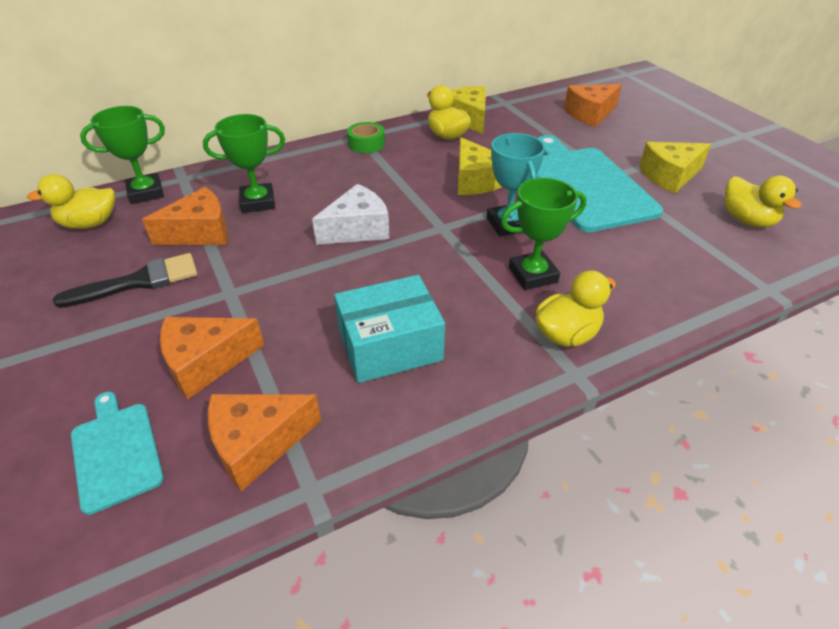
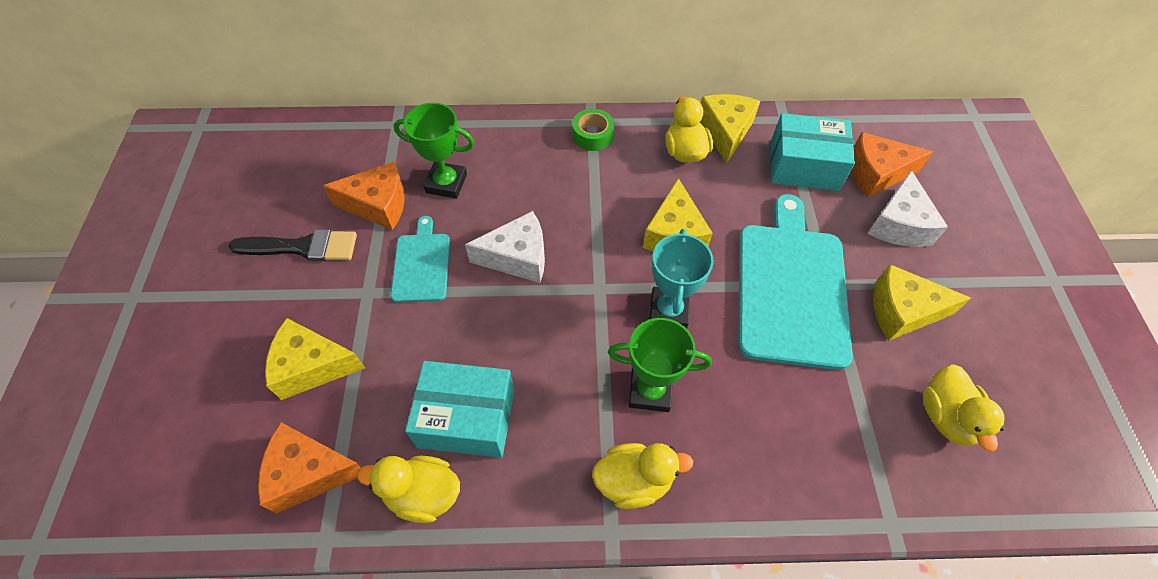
camera: 25 degrees right, 15 degrees up
yellow duck [27,174,115,229] -> yellow duck moved to [357,456,460,523]
turquoise cutting board [71,392,164,515] -> turquoise cutting board moved to [391,216,450,302]
green trophy [80,106,165,204] -> none
orange cheese [160,317,264,399] -> yellow cheese [265,318,365,400]
none -> turquoise box [770,113,855,191]
none -> white cheese [867,170,948,247]

